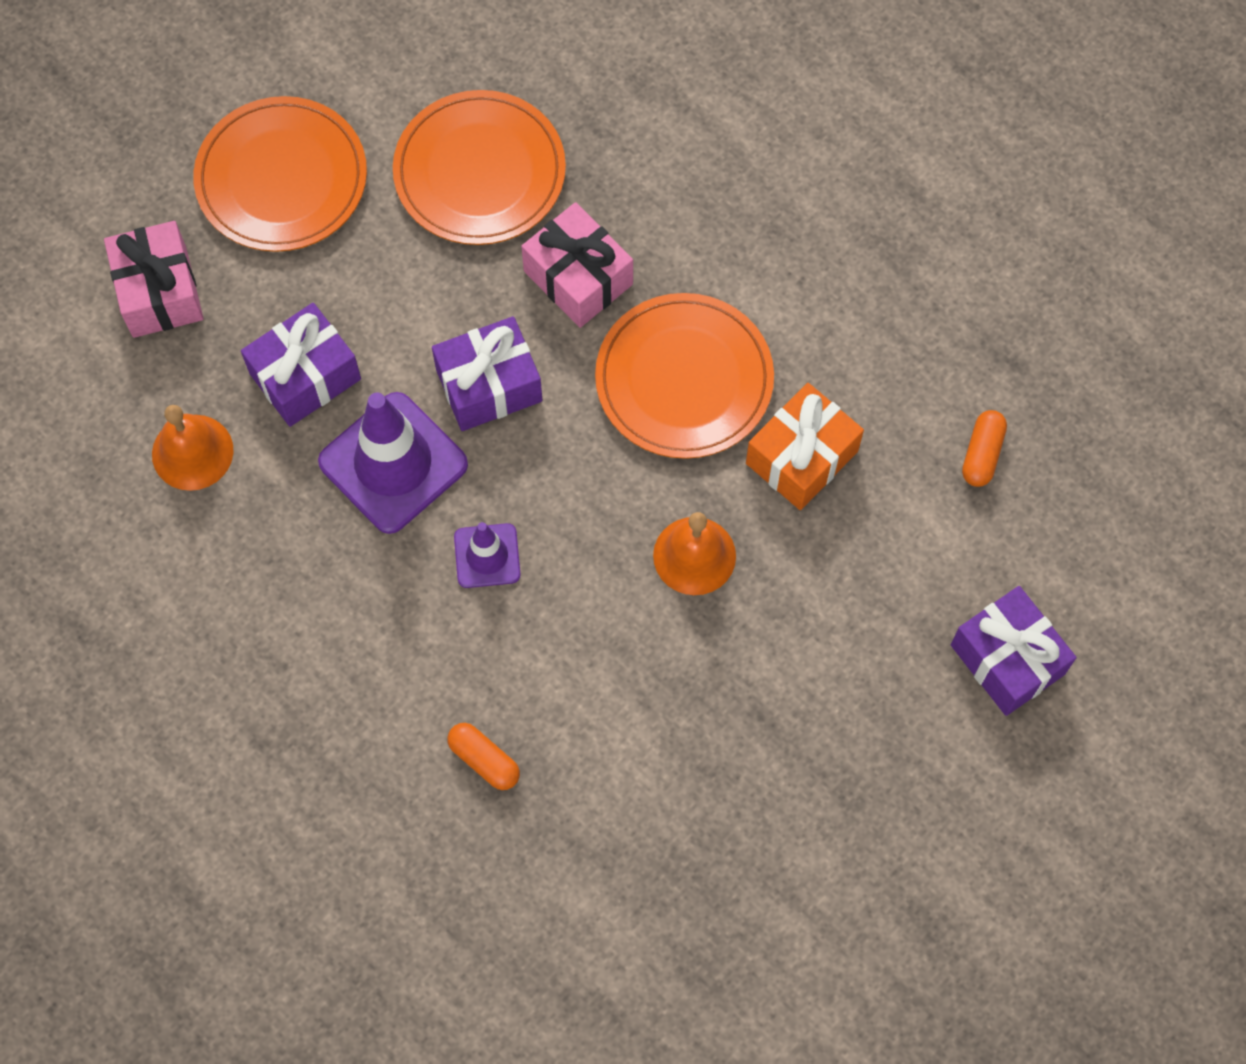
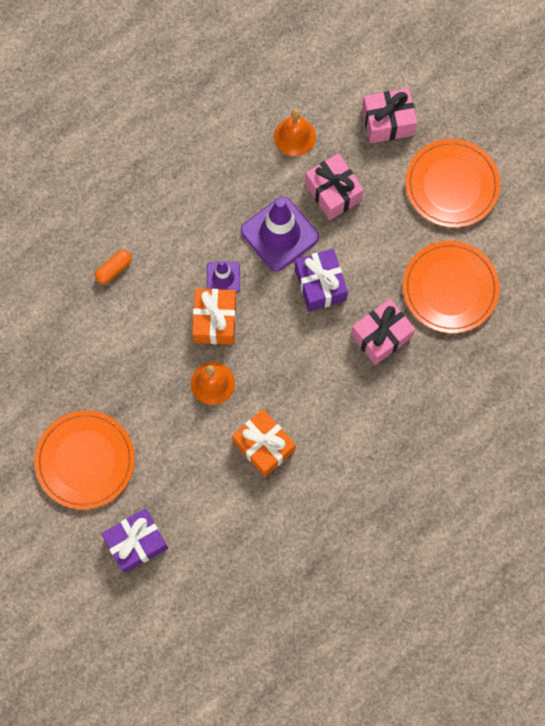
camera: 95 degrees right, 5 degrees up
purple gift [241,303,361,427] -> pink gift [305,153,364,220]
orange plate [595,293,774,459] -> orange plate moved to [34,411,135,510]
orange capsule [962,410,1007,487] -> none
none -> orange gift [192,289,236,345]

